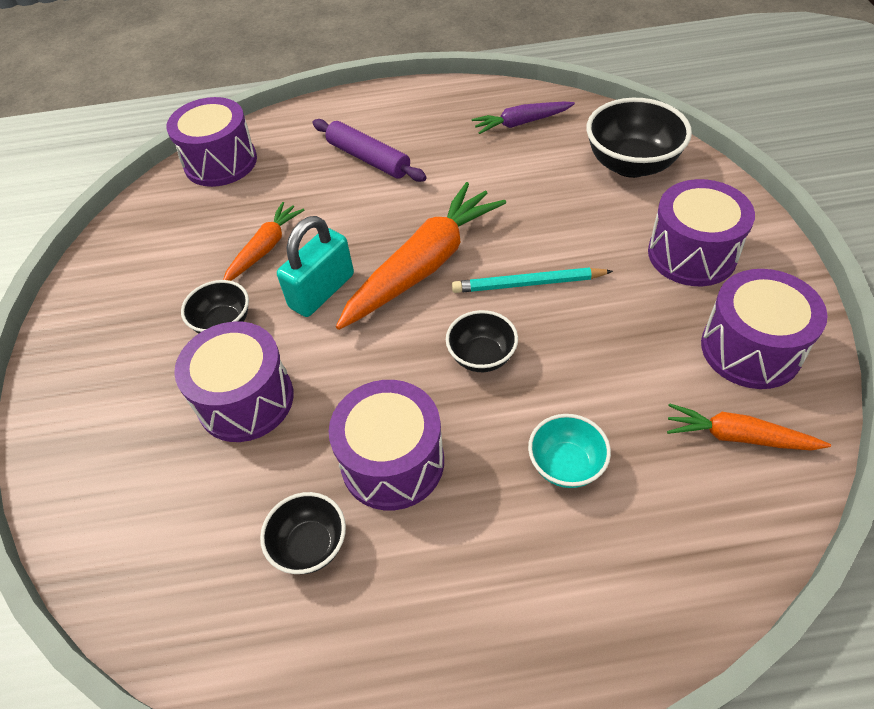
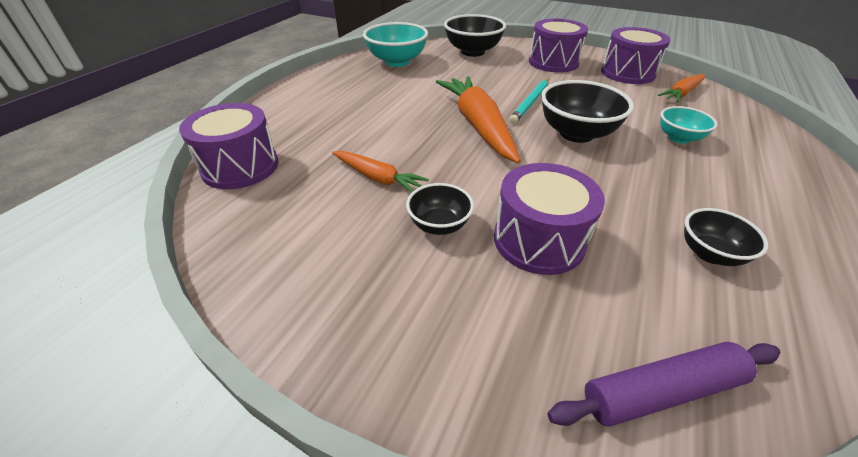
camera: 60 degrees left, 10 degrees down
orange carrot [223,202,304,281] -> orange carrot turned 150 degrees clockwise [332,151,429,192]
turquoise padlock [277,216,354,317] -> none
purple rolling pin [313,119,427,182] -> purple rolling pin moved to [548,342,780,427]
purple drum [329,380,444,510] -> none
black bowl [446,310,518,372] -> black bowl [541,80,634,143], size x1.71
purple carrot [472,102,575,134] -> turquoise bowl [363,22,428,67]

